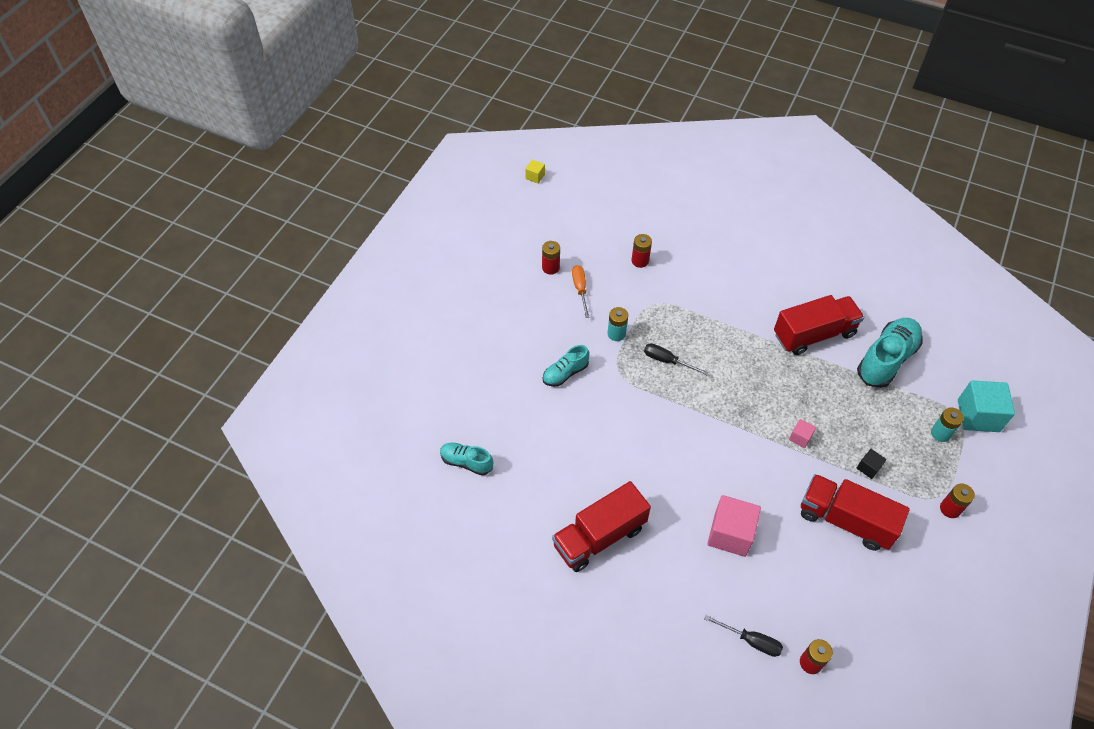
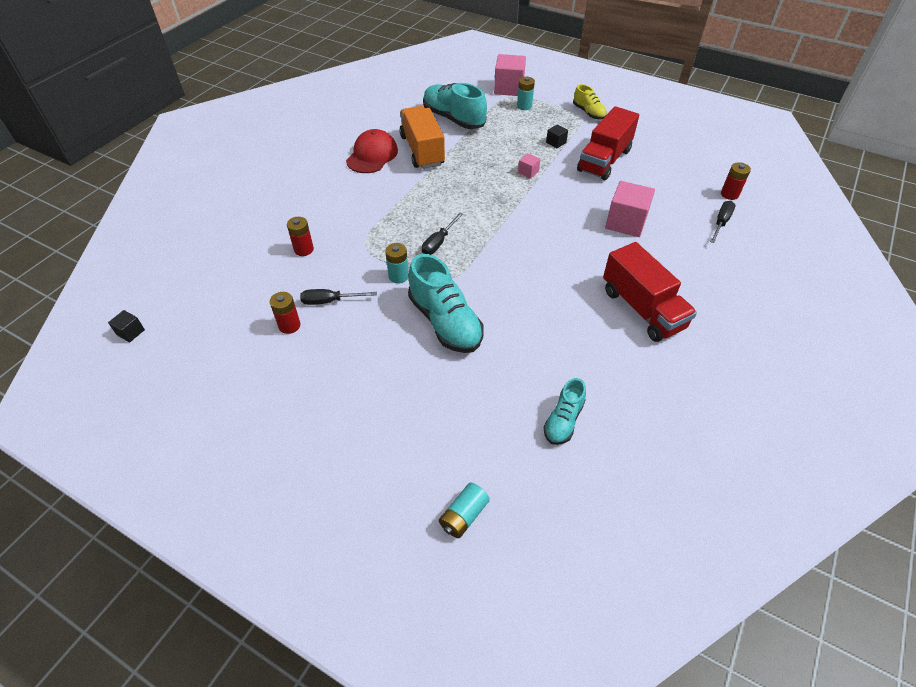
camera: 85 degrees left, 5 degrees down
yellow cube [525,160,545,184] -> black cube [108,310,145,342]
turquoise shoe [543,345,589,387] -> turquoise shoe [408,254,484,353], size x1.78
orange screwdriver [572,265,590,318] -> black screwdriver [300,289,377,305]
red truck [774,295,864,355] -> orange truck [399,106,445,169]
red battery [940,484,975,518] -> yellow shoe [573,84,607,120]
turquoise cube [958,380,1015,432] -> pink cube [494,54,526,96]
none -> red cap [346,129,398,173]
none -> turquoise battery [439,483,490,538]

